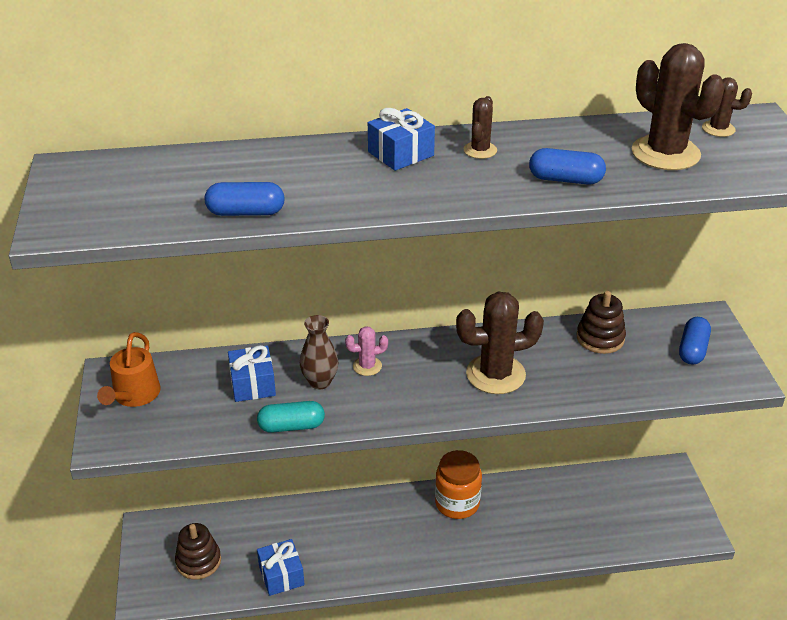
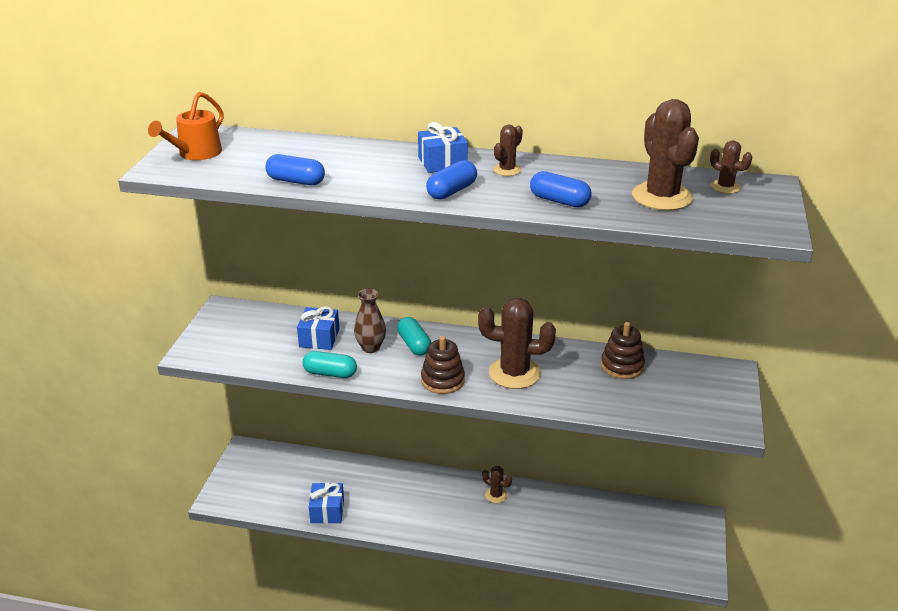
camera: 20 degrees right, 5 degrees down
orange watering can [97,332,160,407] -> orange watering can moved to [148,92,224,160]
brown stacking toy [175,523,221,579] -> brown stacking toy moved to [421,336,465,394]
pink cactus [345,326,388,376] -> turquoise capsule [397,317,431,356]
orange jar [435,450,482,519] -> brown cactus [482,466,512,503]
blue capsule [679,317,711,365] -> blue capsule moved to [426,160,477,199]

